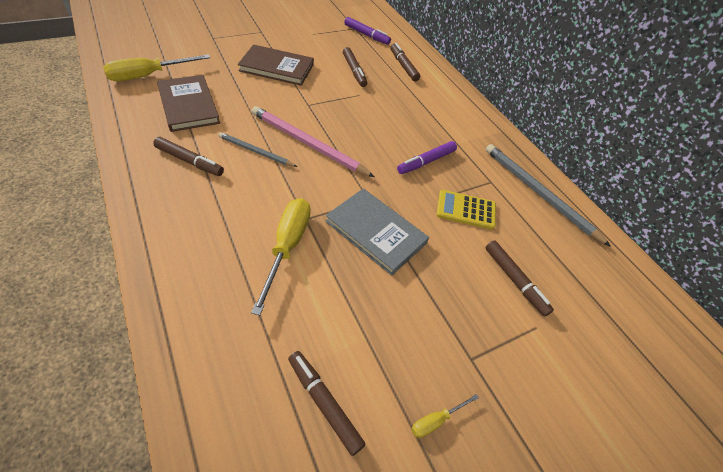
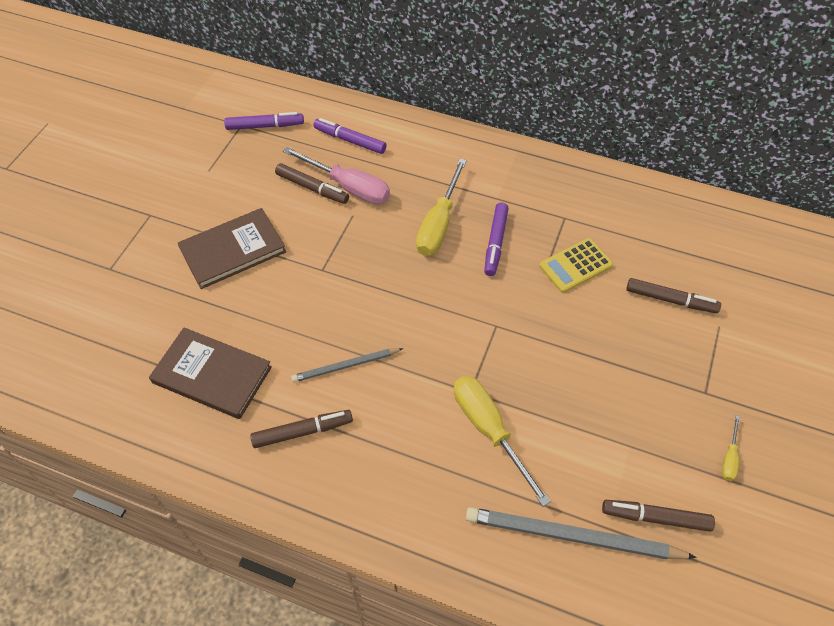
camera: 35 degrees left, 5 degrees up
yellow screwdriver [103,54,210,81] -> yellow screwdriver moved to [416,159,467,256]
pink pencil [252,106,374,177] -> none
grey book [325,188,429,276] -> none
brown marker [390,43,420,82] -> purple marker [313,118,386,154]
grey pencil [486,144,611,247] -> grey pencil moved to [466,507,697,559]
none -> pink screwdriver [283,147,390,204]

